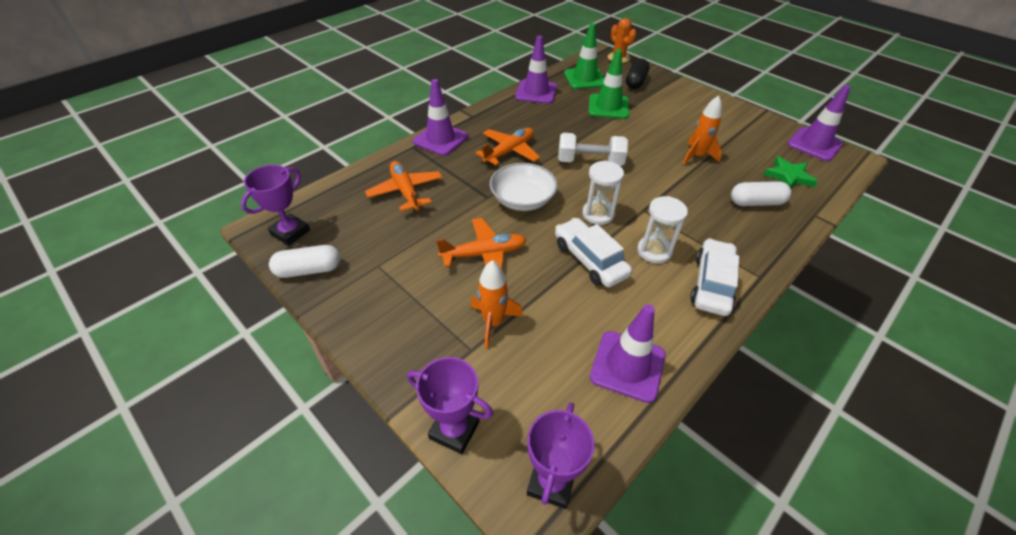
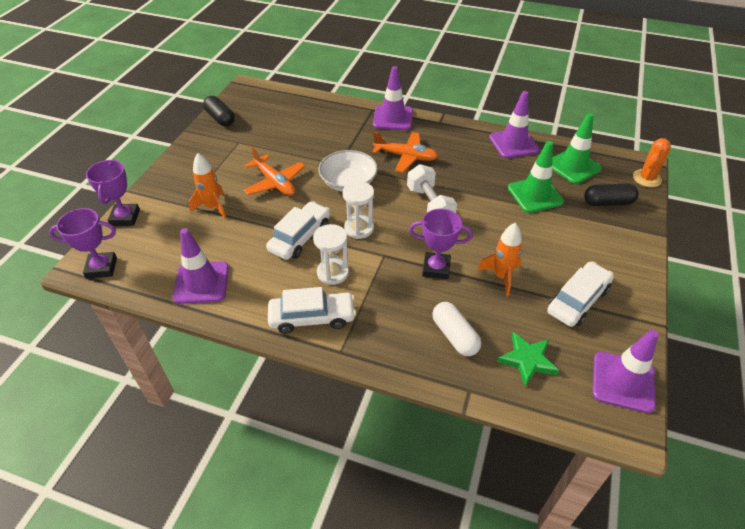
camera: 65 degrees right, 0 degrees up
purple trophy [241,165,310,246] -> purple trophy moved to [409,209,473,279]
white capsule [269,245,341,278] -> black capsule [203,96,235,126]
orange plane [365,161,442,211] -> none
none -> white car [547,262,614,327]

